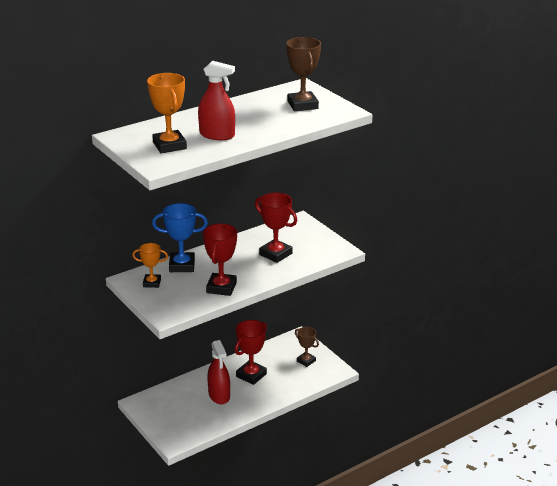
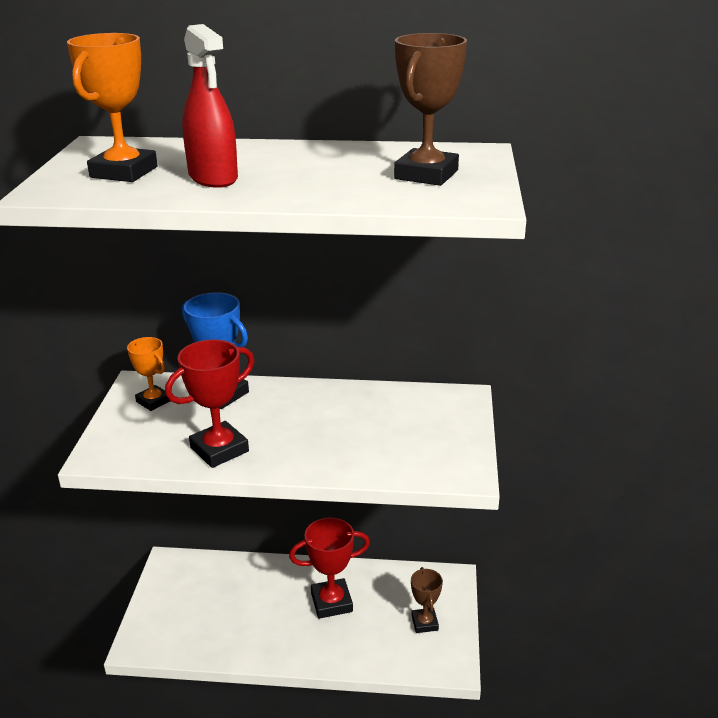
camera: 40 degrees right, 0 degrees up
red spray bottle [207,340,230,404] -> none
red trophy [255,193,297,263] -> none

